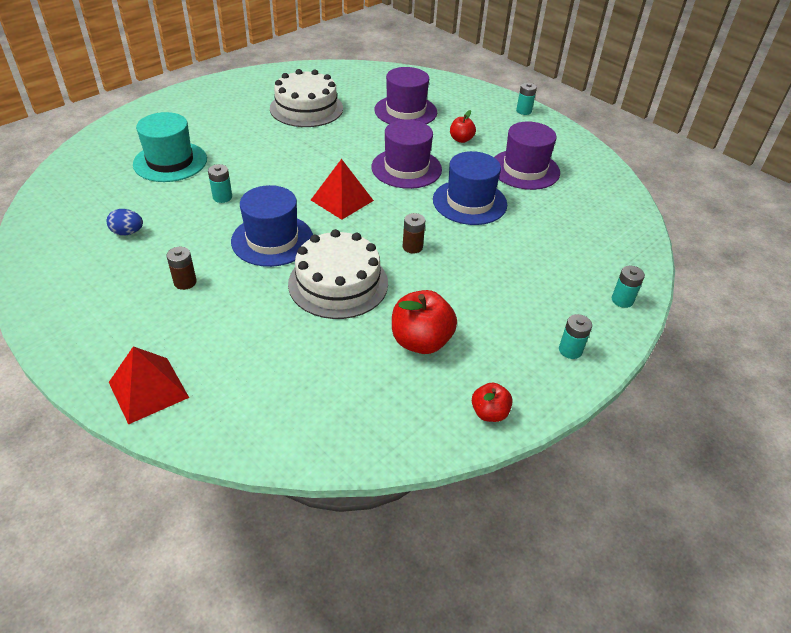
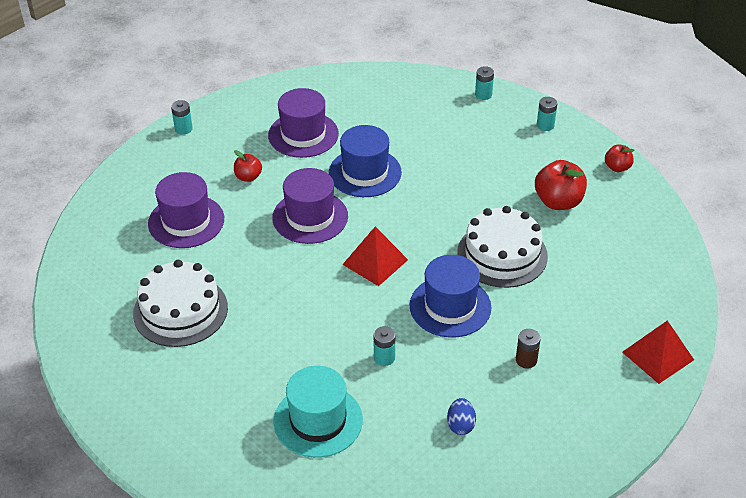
camera: 90 degrees left, 0 degrees up
brown battery [403,213,425,254] -> none

